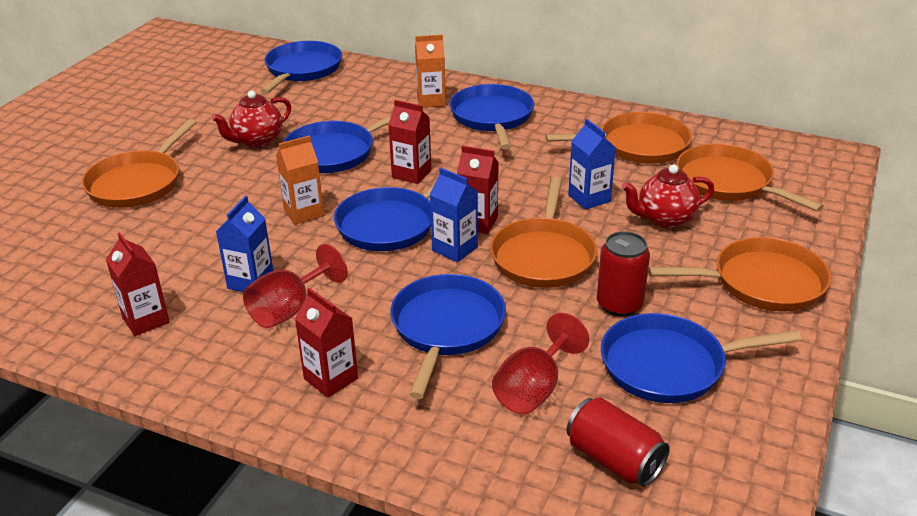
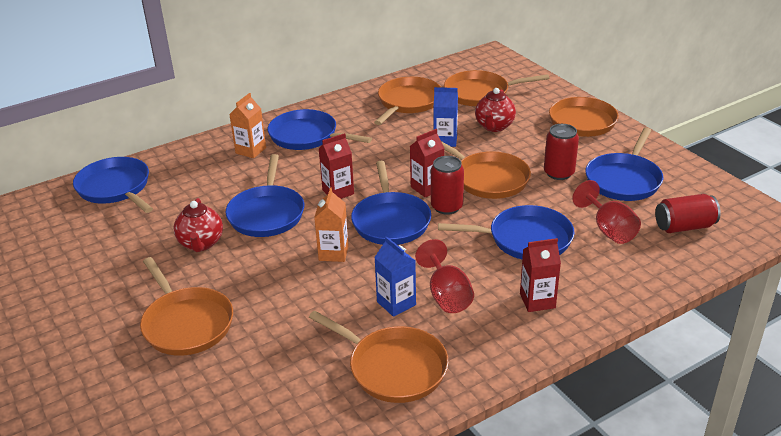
camera: 55 degrees left, 0 degrees up
red carton [106,232,169,336] -> orange pan [309,311,449,403]
blue pan [390,274,506,399] -> blue pan turned 135 degrees clockwise [438,205,575,259]
blue carton [430,168,478,262] -> red can [431,156,464,215]

